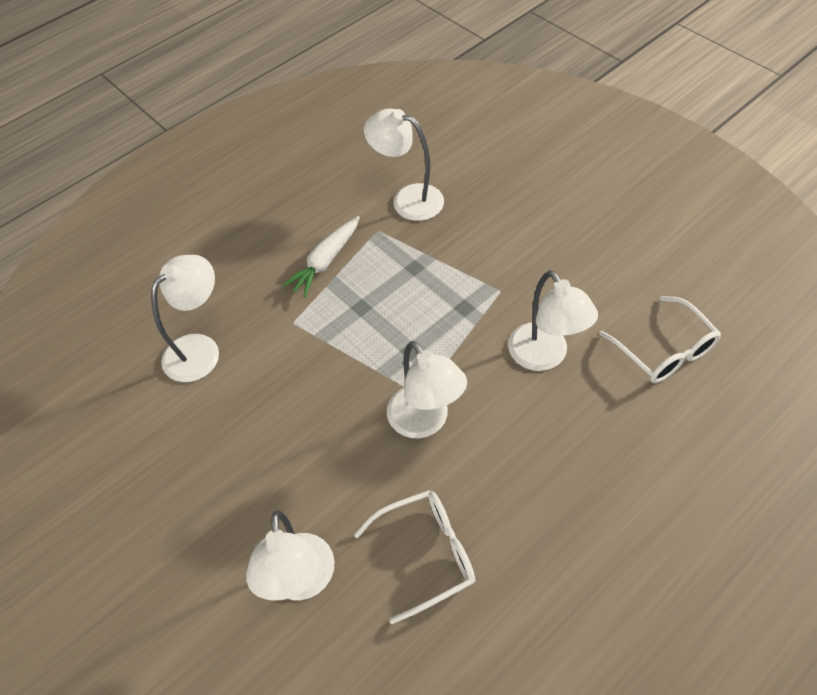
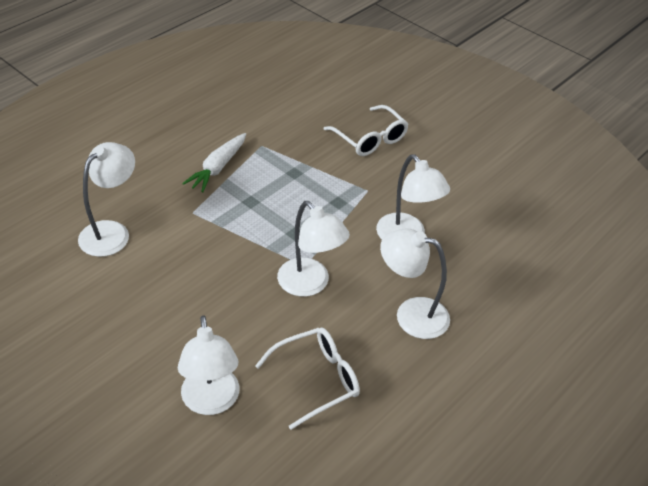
camera: 10 degrees left, 10 degrees down
white lamp [364,108,444,221] -> white lamp moved to [380,228,450,339]
white glasses [599,296,721,383] -> white glasses moved to [324,105,408,156]

